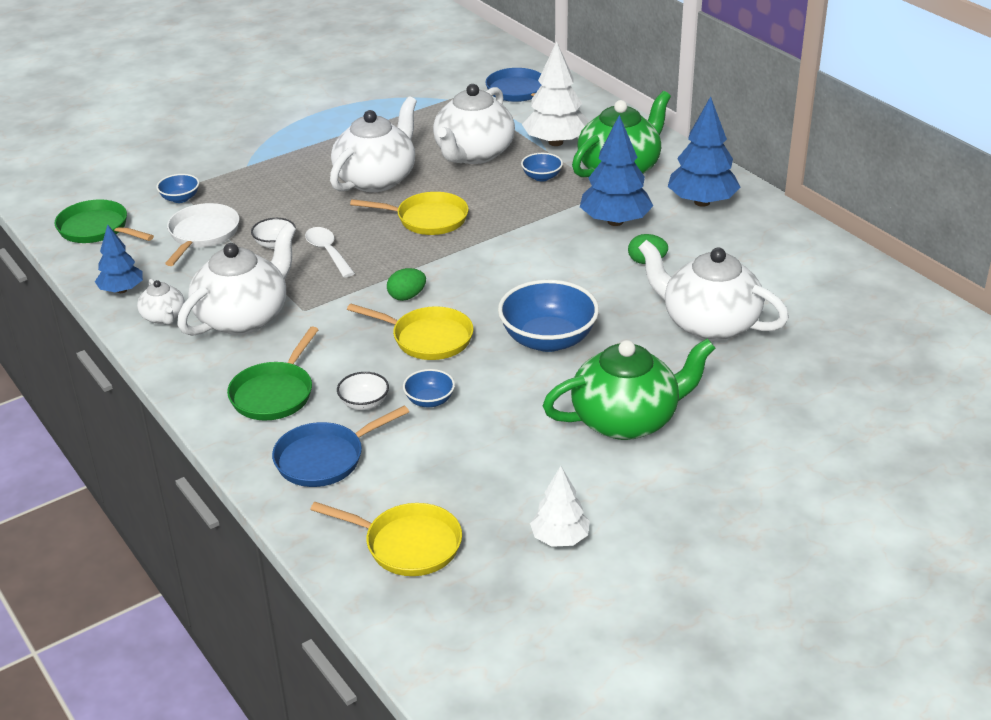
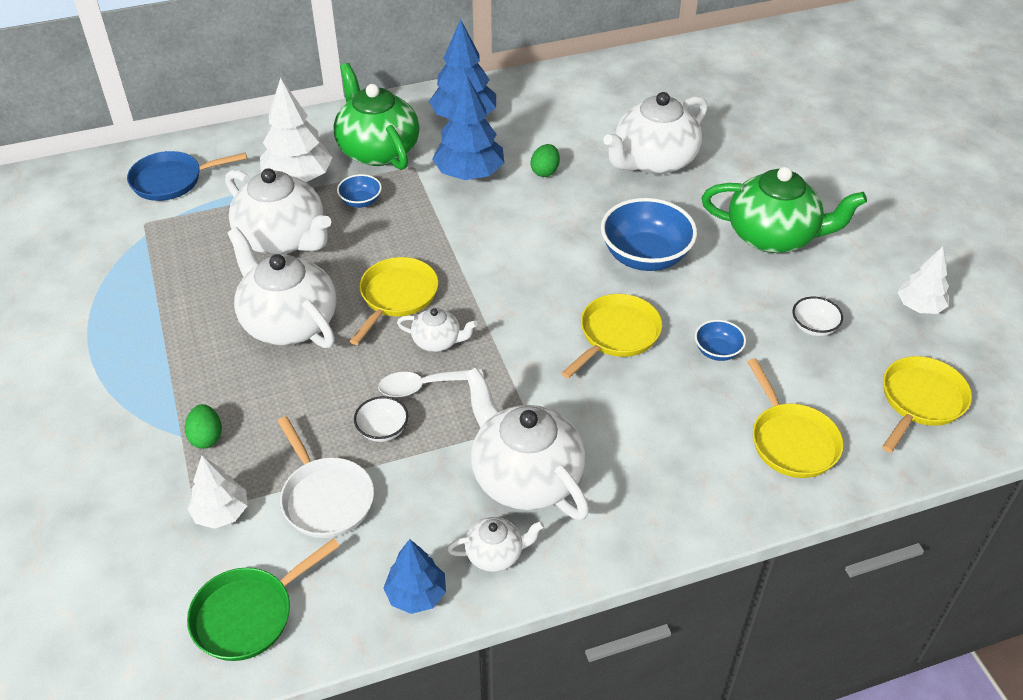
camera: 75 degrees left, 10 degrees up
blue bowl [156,174,199,203] -> white tree [188,456,247,529]
white pan [165,203,239,266] -> white pan turned 150 degrees counterclockwise [278,416,374,538]
green pan [227,326,319,421] -> none
blue pan [272,406,409,487] -> yellow pan [747,358,843,478]
white bowl [337,372,389,410] -> white bowl moved to [793,297,843,336]
green egg [387,268,426,301] -> green egg moved to [185,404,222,449]
green teapot [543,338,715,440] -> green teapot turned 105 degrees clockwise [702,167,867,253]
none -> white teapot [397,308,477,352]

